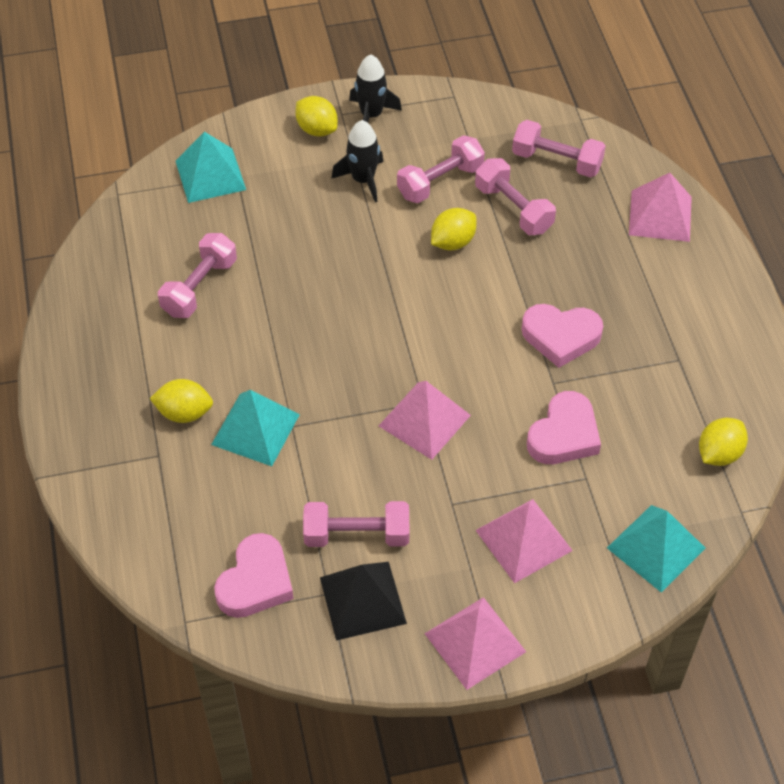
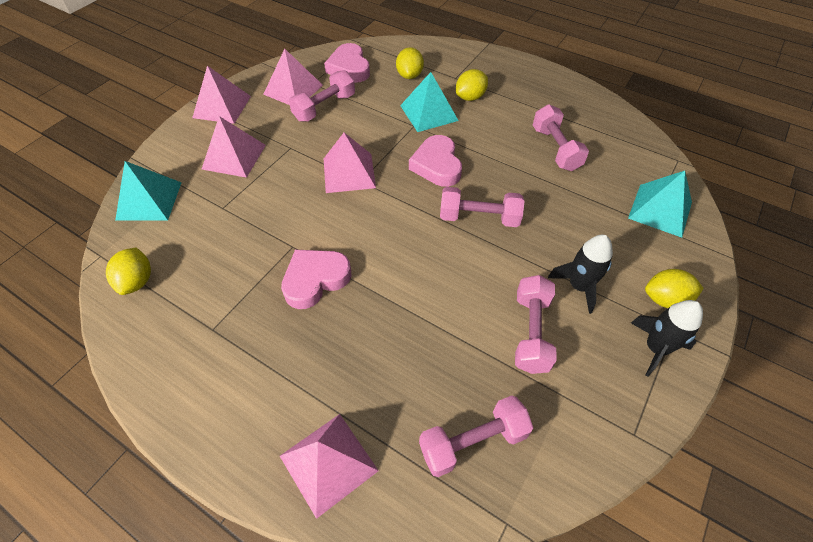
camera: 135 degrees right, 0 degrees up
black pyramid [320,562,407,641] -> pink pyramid [263,49,323,105]
yellow lemon [431,208,477,250] -> yellow lemon moved to [396,47,424,79]
pink dumbbell [475,158,556,235] -> pink dumbbell moved to [440,187,525,227]
pink heart [527,391,601,464] -> pink heart moved to [409,135,462,187]

